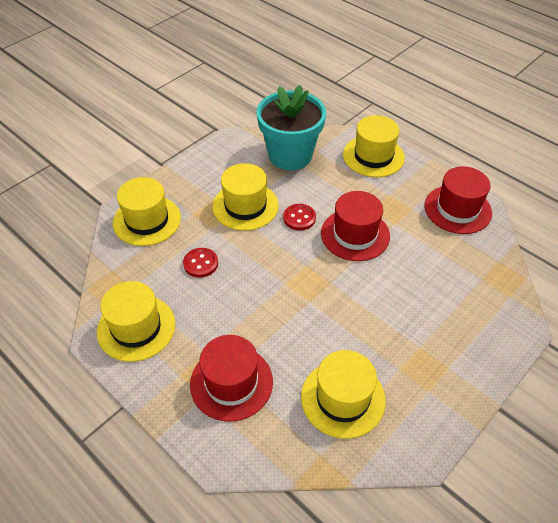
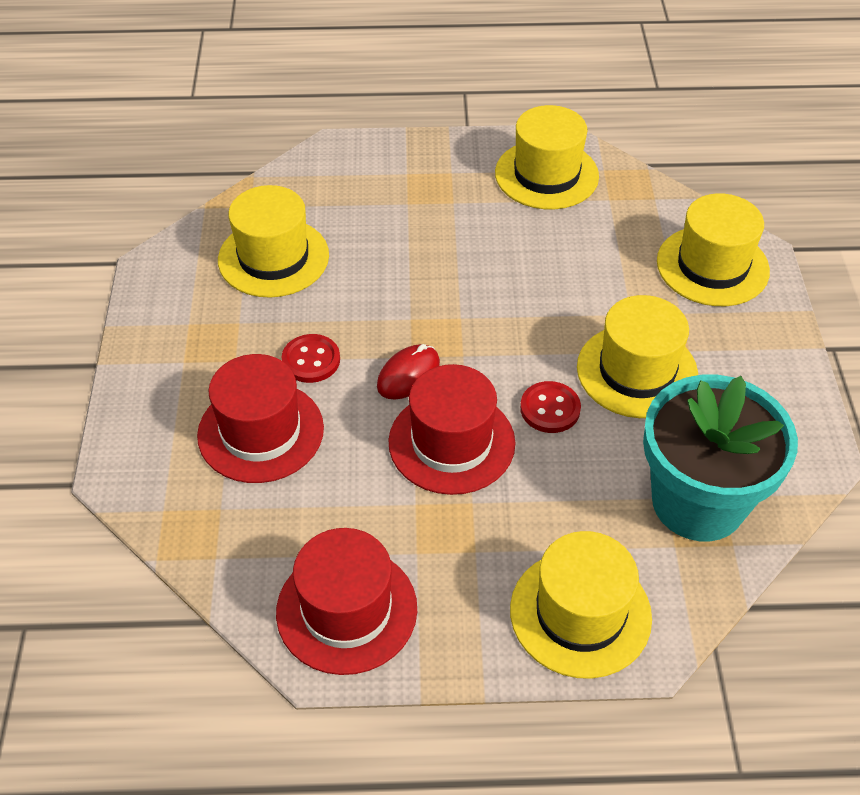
camera: 135 degrees right, 0 degrees up
red button [183,248,218,278] -> red button moved to [282,334,340,383]
red hat [190,335,273,421] -> red hat moved to [197,354,324,483]
none -> red mouse [377,344,440,400]

